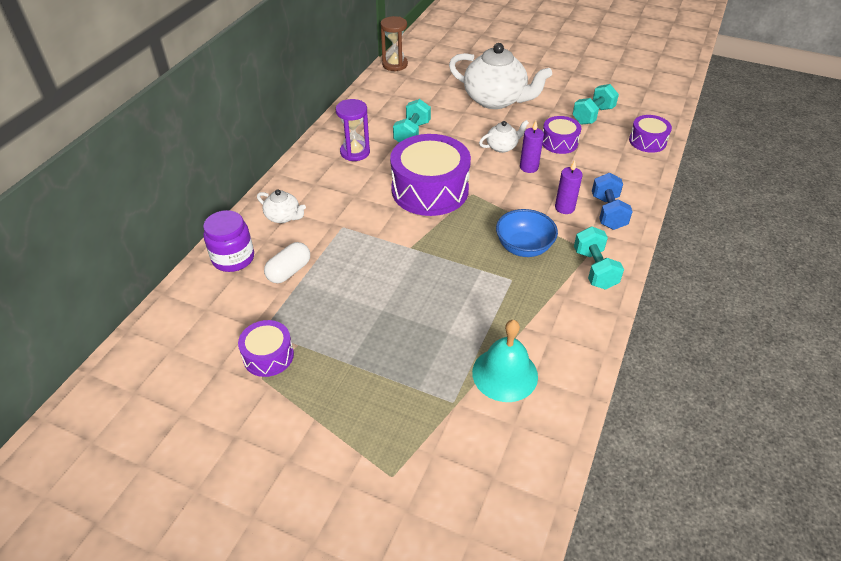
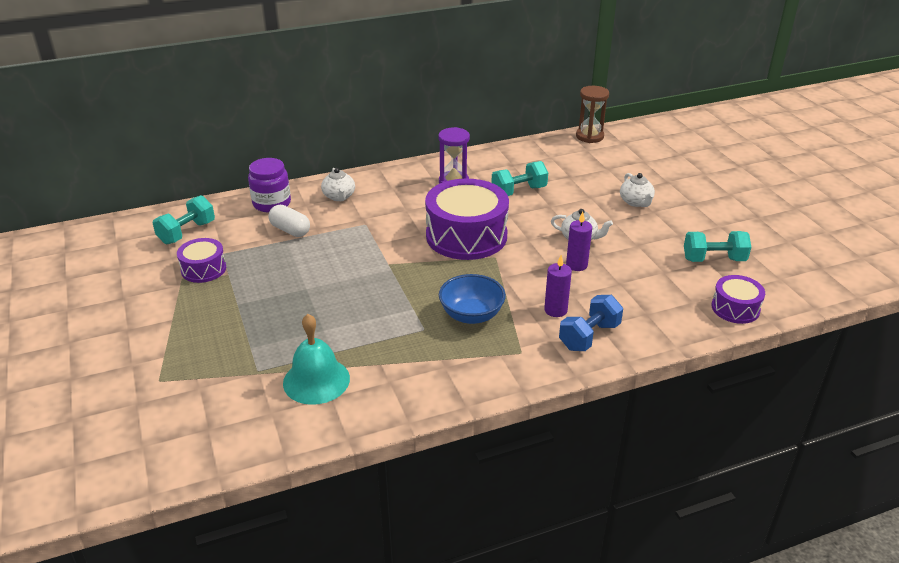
camera: 45 degrees right, 10 degrees down
white capsule [264,242,310,283] -> white capsule turned 45 degrees clockwise [269,205,310,237]
white teapot [449,43,552,109] -> white teapot [620,173,655,207], size x0.47
purple drum [542,116,581,154] -> none
turquoise dumbbell [574,226,624,290] -> turquoise dumbbell moved to [153,195,215,244]

